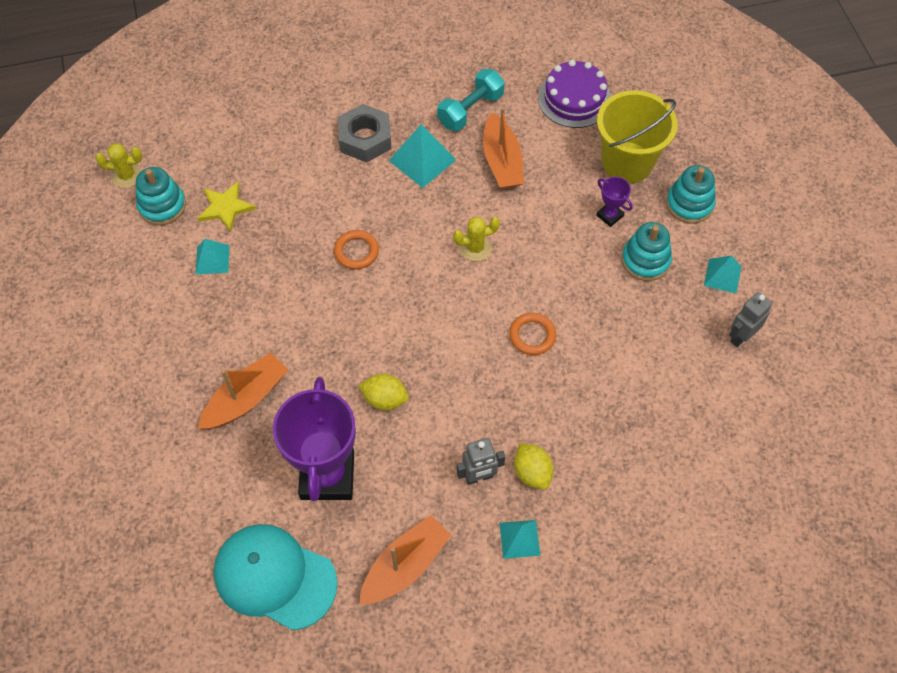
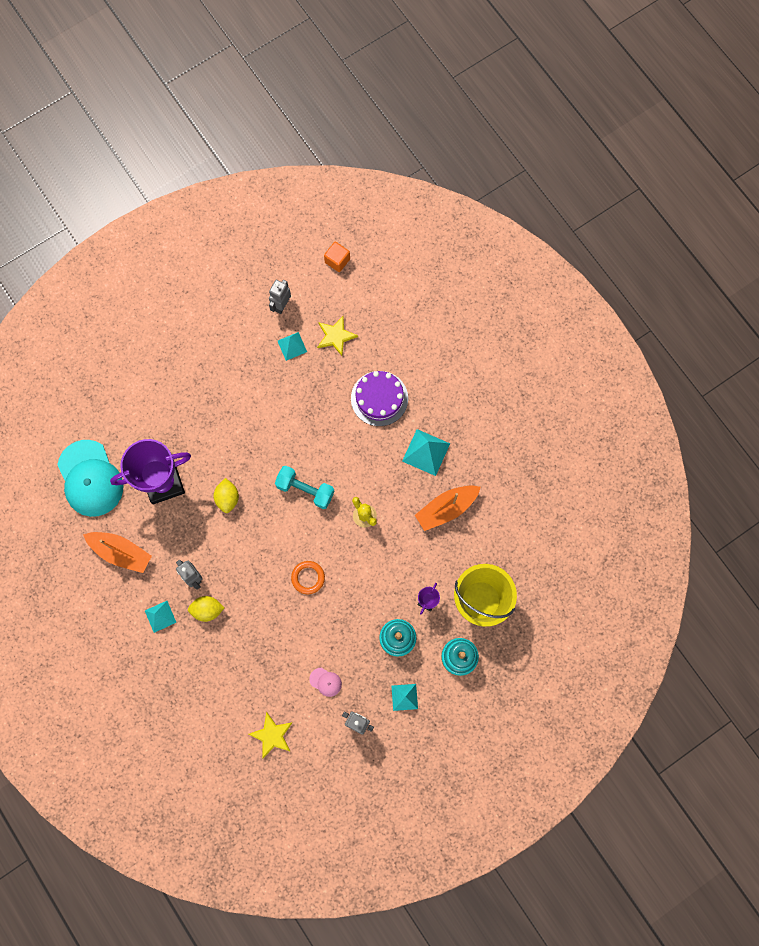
camera: 70 degrees right, 15 degrees up
yellow cactus [95,143,142,188] -> orange cube [324,242,350,272]
turquoise stacking toy [136,167,186,225] -> none
orange boat [198,353,288,429] -> none
turquoise cap [214,524,338,630] -> turquoise cap turned 150 degrees clockwise [57,440,123,517]
orange ring [334,230,379,269] -> none
grey nut [338,104,391,163] -> none
turquoise dumbbell [437,69,505,131] -> turquoise dumbbell moved to [275,466,335,509]
yellow lemon [514,443,553,489] -> yellow lemon turned 45 degrees clockwise [188,596,224,622]
purple cake [538,60,611,128] -> purple cake moved to [351,371,408,426]
none -> yellow star [248,712,293,759]
none -> grey robot [269,280,291,314]
none -> pink cap [309,667,342,697]

